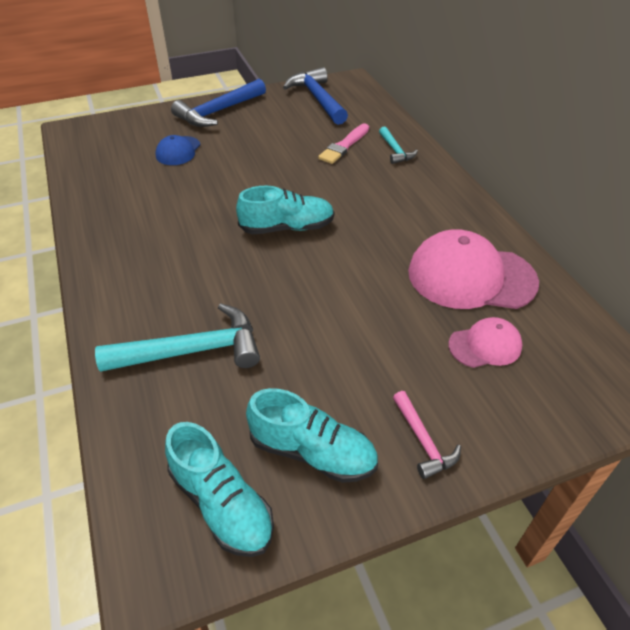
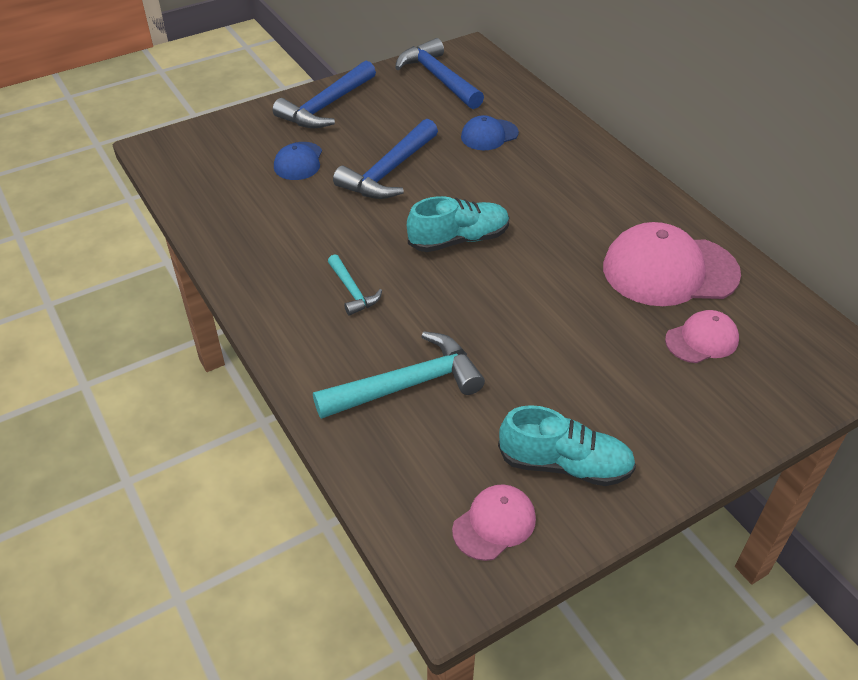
camera: 10 degrees left, 0 degrees up
turquoise shoe [165,422,274,557] -> pink cap [452,484,536,561]
pink brush [318,124,369,164] -> blue cap [461,115,519,150]
turquoise hammer [379,127,418,164] -> turquoise hammer moved to [328,254,382,316]
pink hammer [393,391,461,479] -> none
none -> blue hammer [333,119,438,199]

